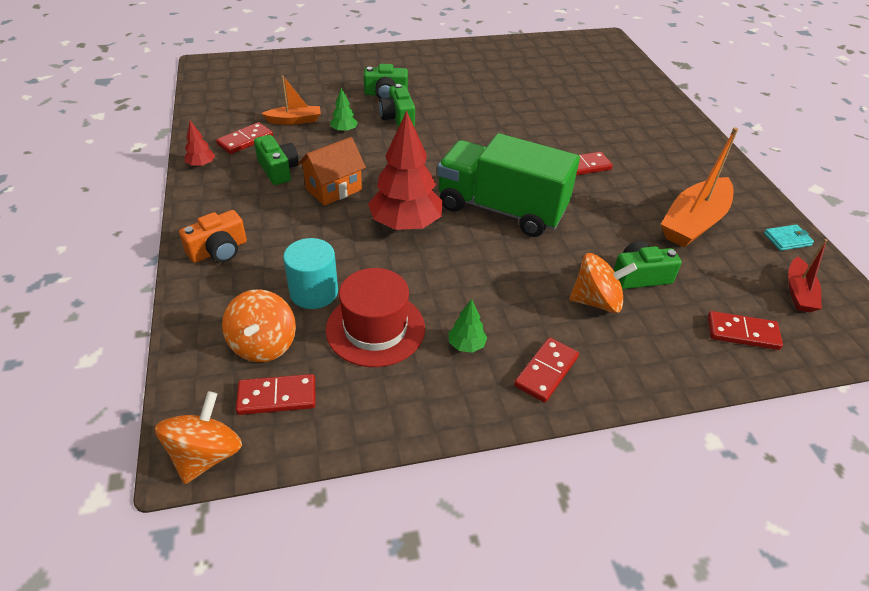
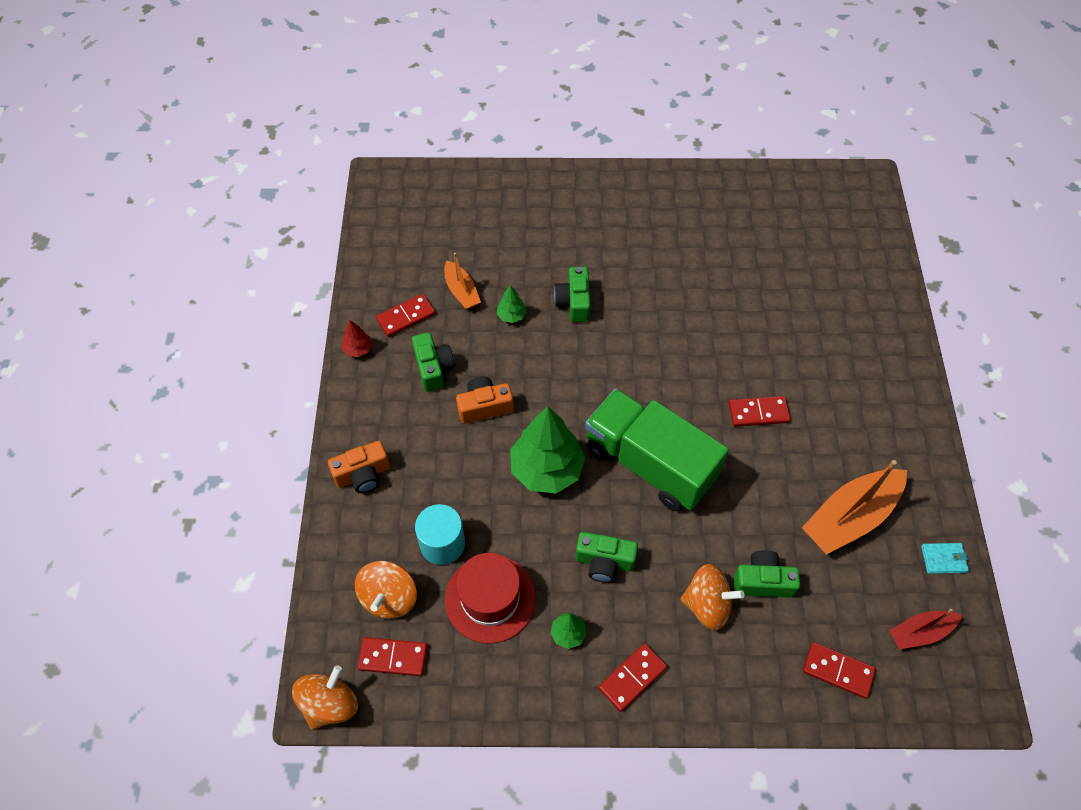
camera: 15 degrees right, 15 degrees up
orange boat [261,75,321,125] -> orange boat turned 60 degrees clockwise [444,253,481,309]
orange house [298,137,366,206] -> orange camera [456,376,514,424]
green camera [364,64,408,99] -> green camera moved to [575,532,638,583]
red tree [368,111,443,230] -> green tree [510,406,585,493]
red boat [788,239,828,312] -> red boat turned 45 degrees clockwise [889,609,962,649]

